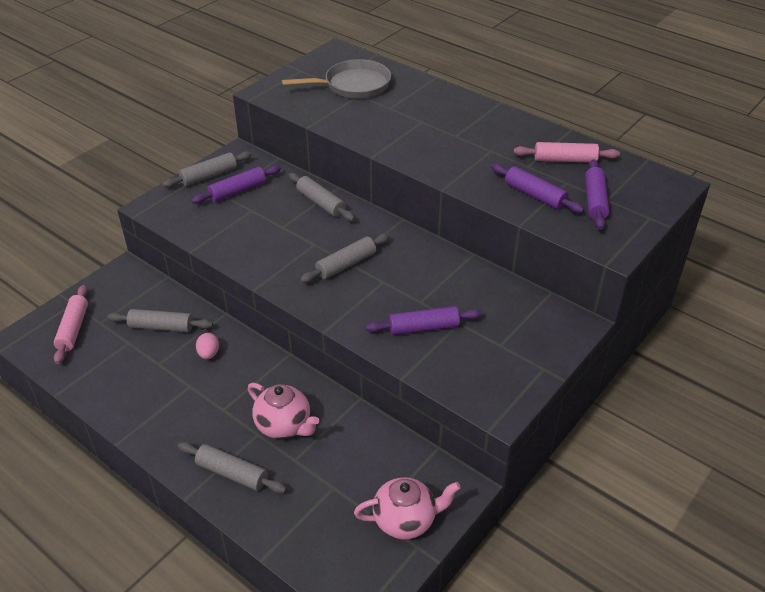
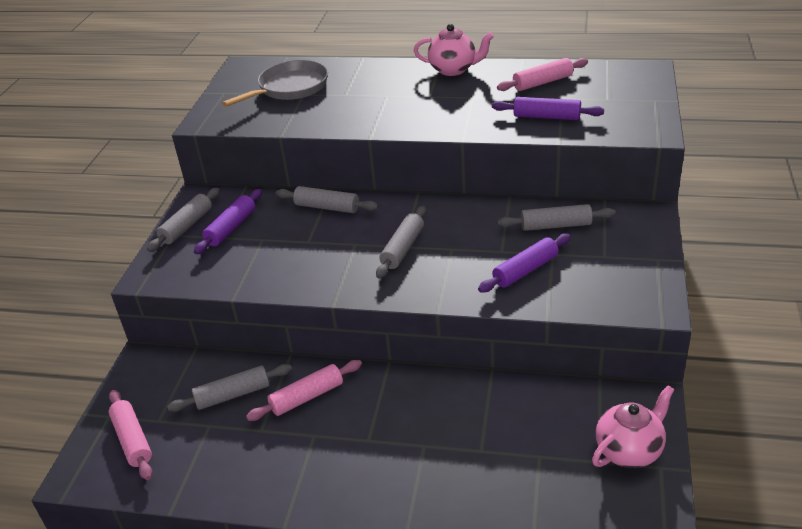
camera: 25 degrees left, 5 degrees down
grey rolling pin [178,442,287,494] -> grey rolling pin moved to [497,204,616,231]
pink egg [196,333,219,359] -> pink rolling pin [246,360,362,421]
pink teapot [248,383,319,439] -> pink teapot moved to [414,24,494,76]
purple rolling pin [585,160,610,230] -> none

